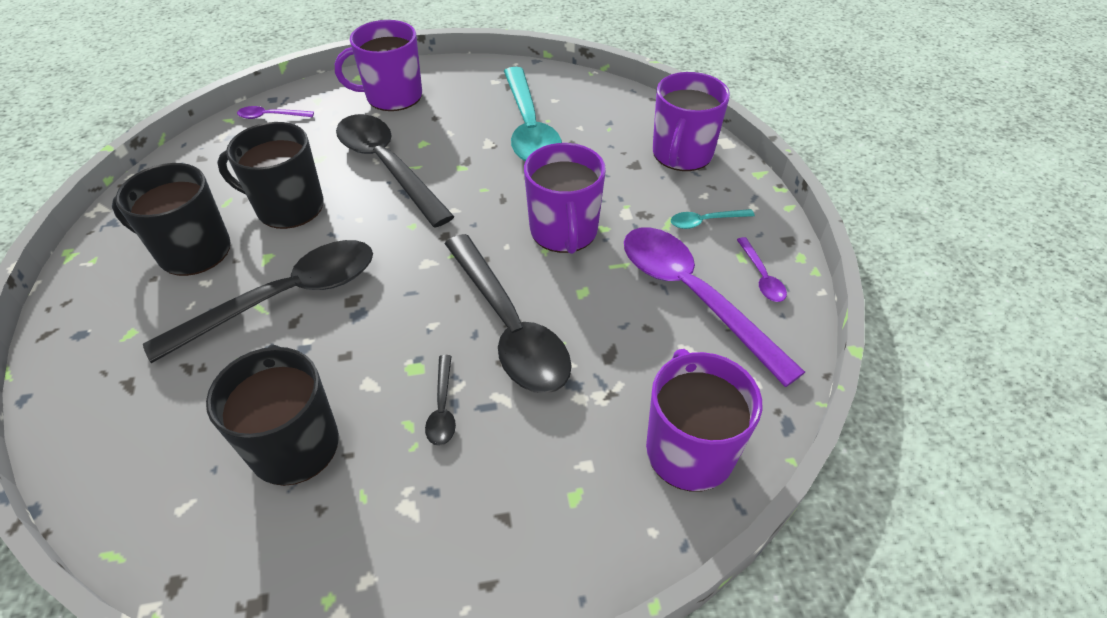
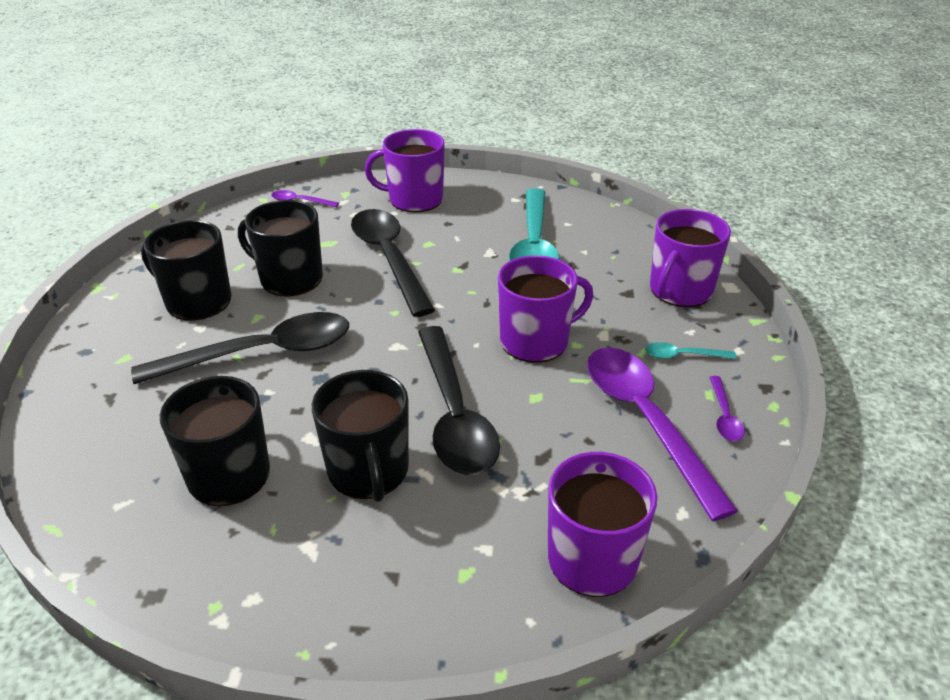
camera: 15 degrees right, 10 degrees down
black spoon [425,355,456,446] -> black mug [312,370,409,502]
purple mug [524,143,606,254] -> purple mug turned 120 degrees counterclockwise [498,255,593,363]

